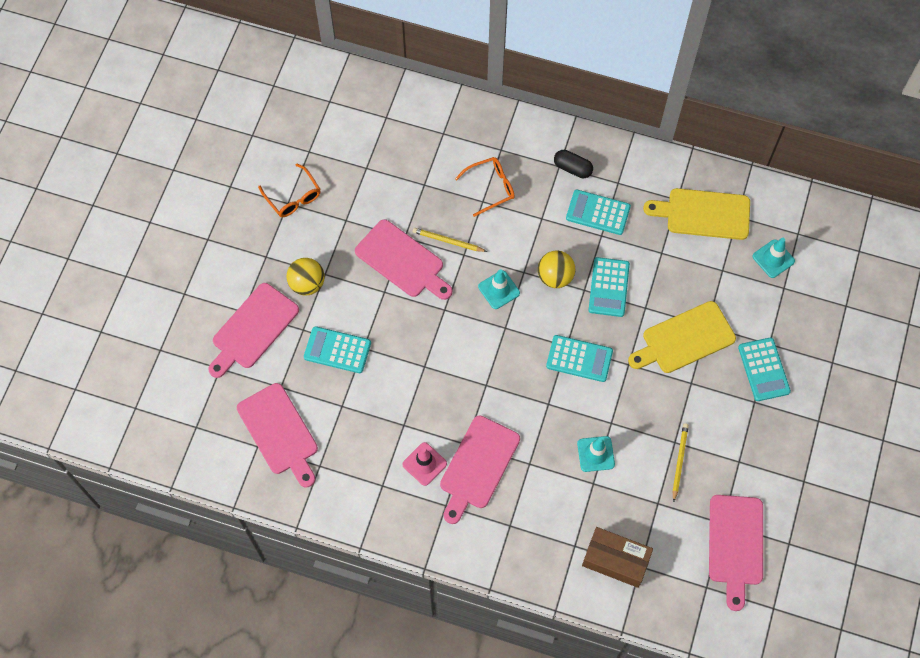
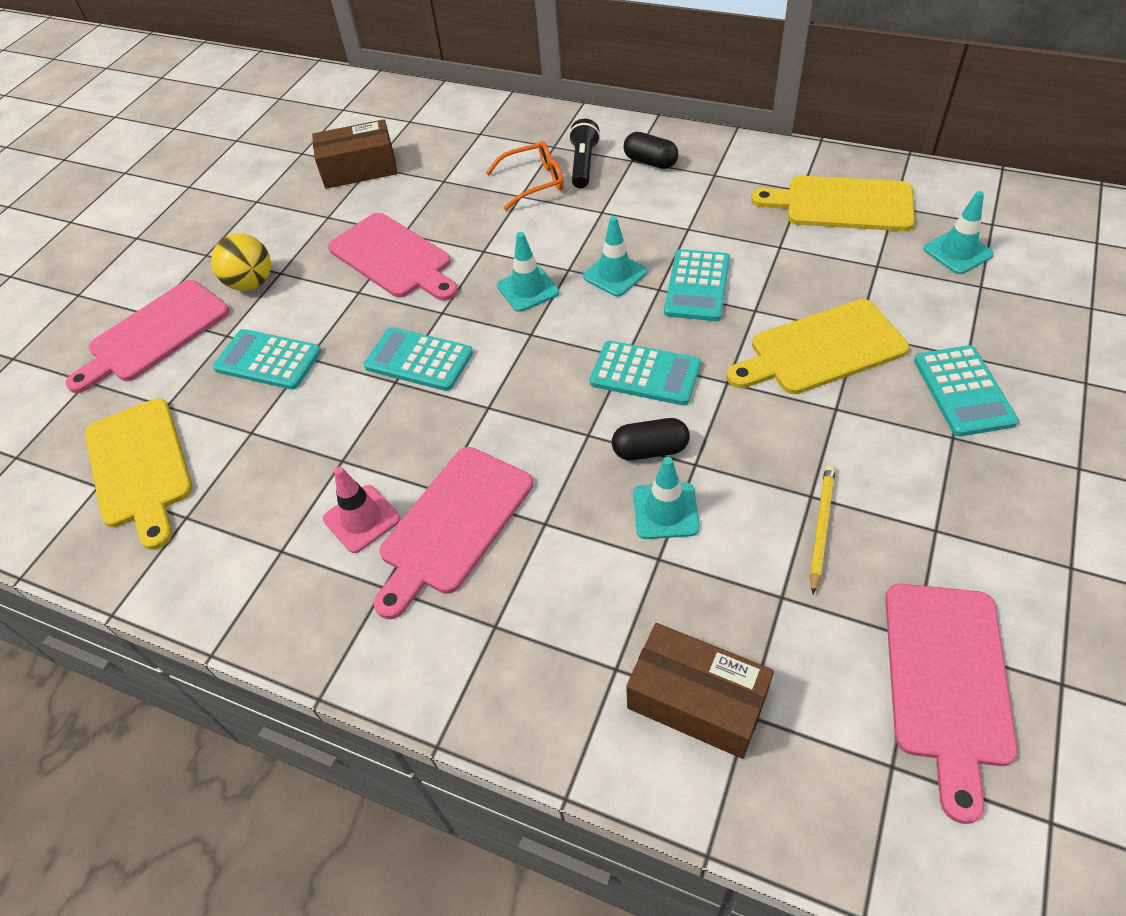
camera: 10 degrees right, 15 degrees down
pink cutting board [237,383,318,487] -> yellow cutting board [85,398,193,550]
orange glasses [258,164,321,217] -> none
yellow pencil [413,228,487,252] -> none
yellow ball [538,251,575,288] -> turquoise traffic cone [583,216,647,297]
turquoise calculator [566,189,631,235] -> turquoise calculator moved to [364,327,473,391]
none -> brown box [312,119,397,189]
none -> black flashlight [569,119,600,188]
none -> black capsule [612,418,690,460]

